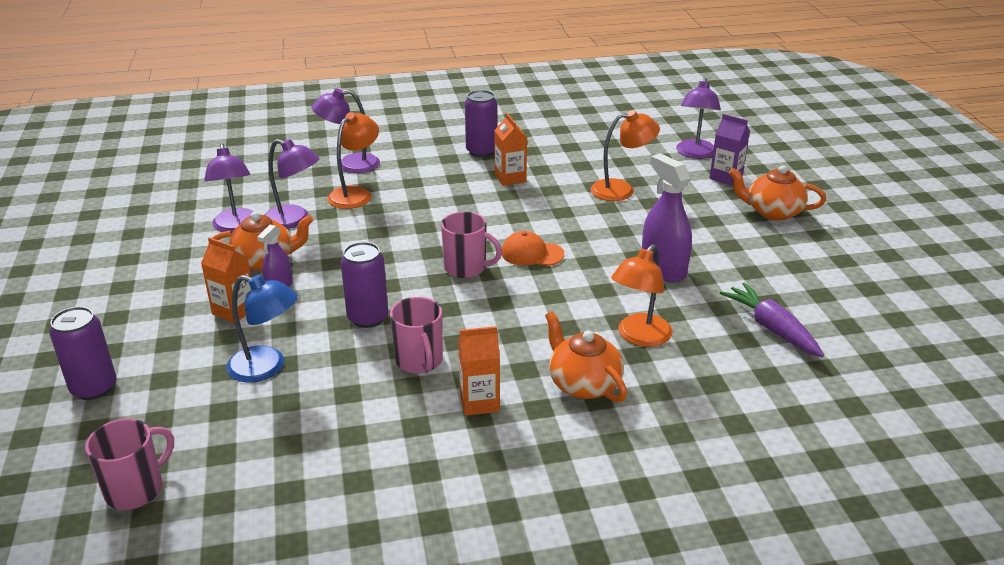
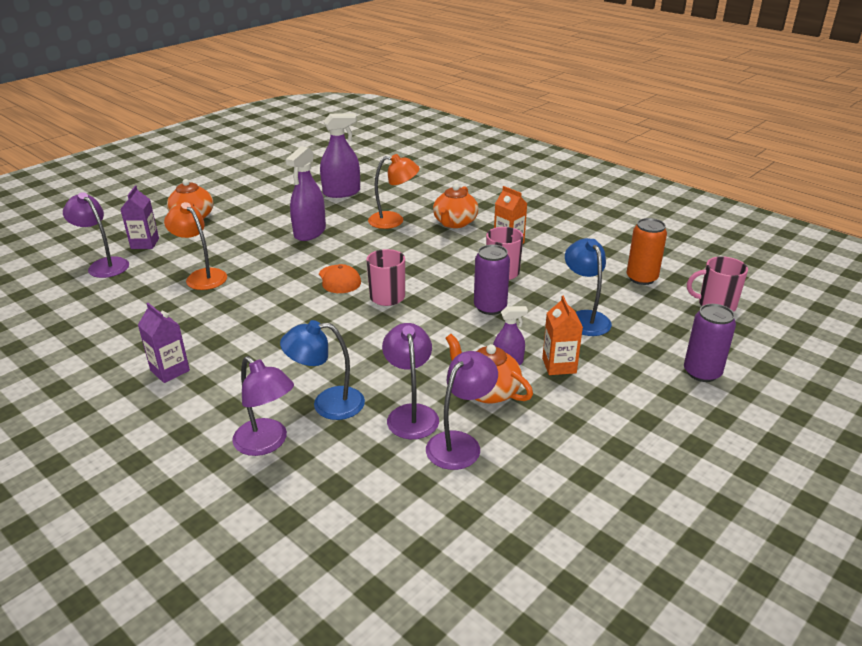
camera: 125 degrees left, 0 degrees up
orange lamp [327,112,379,209] -> blue lamp [280,320,365,420]
purple can [465,90,497,157] -> purple carton [138,303,190,383]
orange carton [494,113,527,186] -> none
purple lamp [676,78,721,159] -> purple lamp turned 120 degrees counterclockwise [63,192,129,278]
purple carrot [720,282,824,357] -> purple spray bottle [320,113,360,198]
none -> orange can [627,218,667,285]

